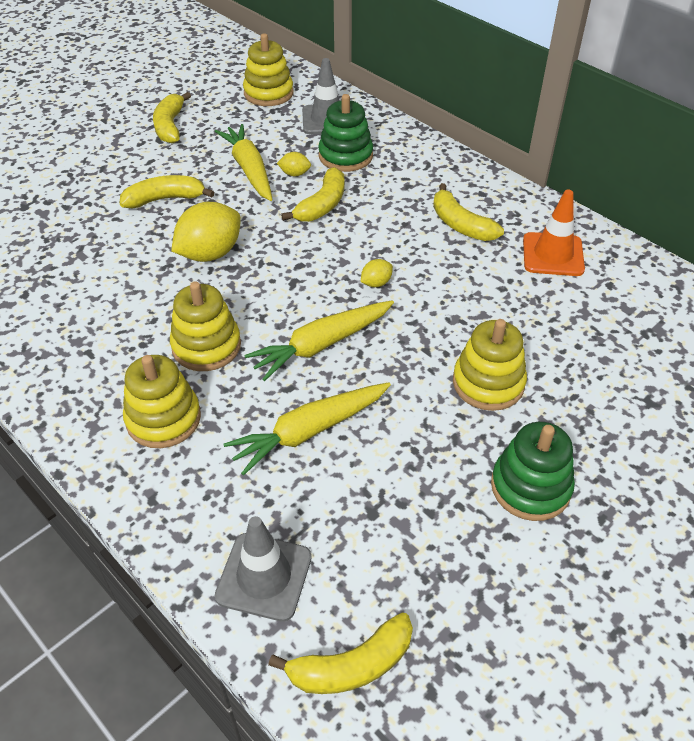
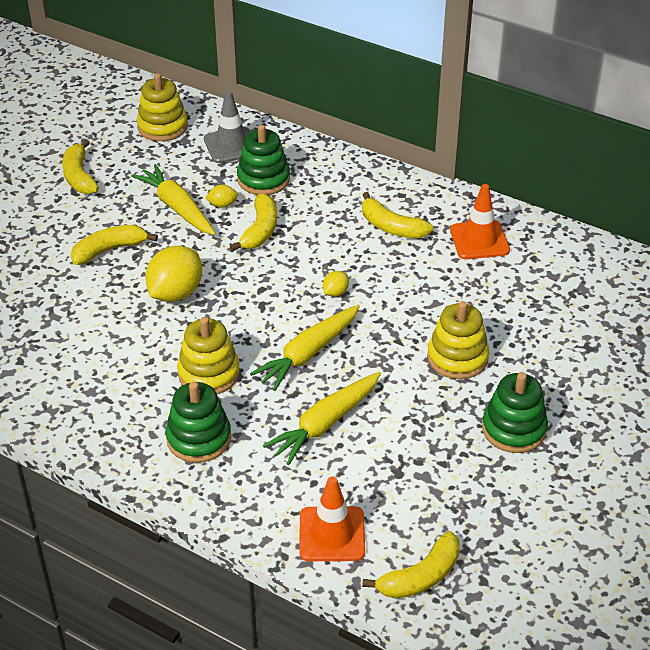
camera: 15 degrees left, 5 degrees down
yellow stacking toy [123,355,201,448] -> green stacking toy [166,382,231,463]
grey traffic cone [215,516,312,622] -> orange traffic cone [300,476,365,561]

